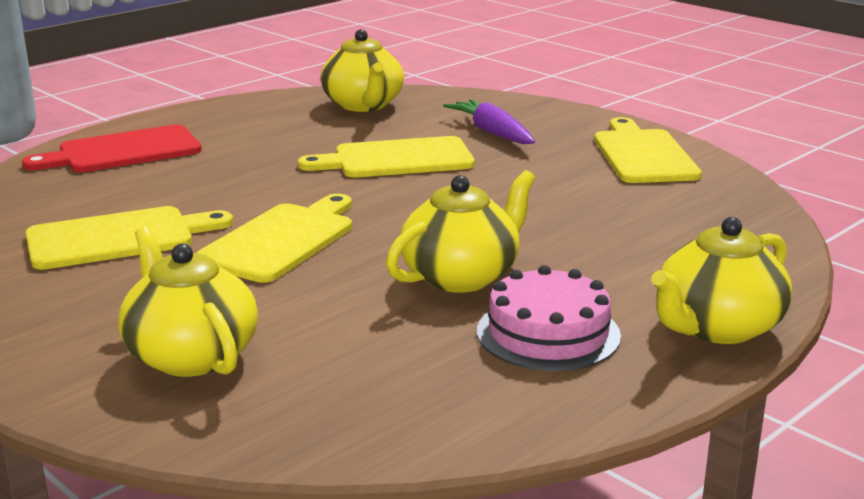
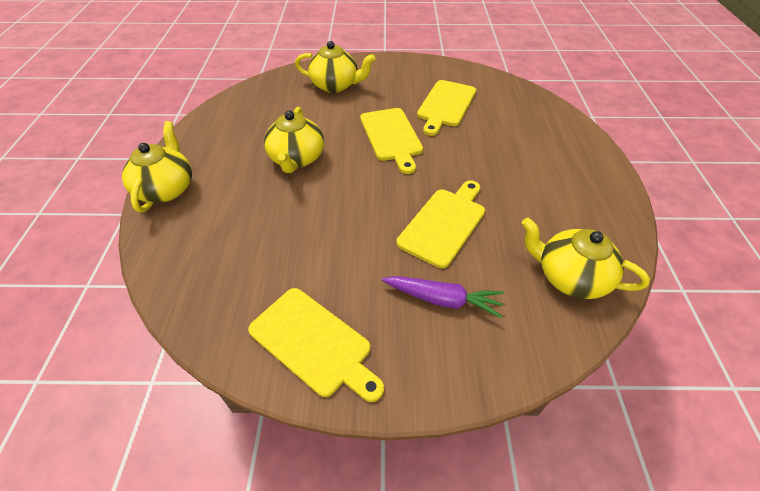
camera: 135 degrees right, 25 degrees up
red cutting board [22,125,202,172] -> none
pink cake [477,265,621,371] -> none

